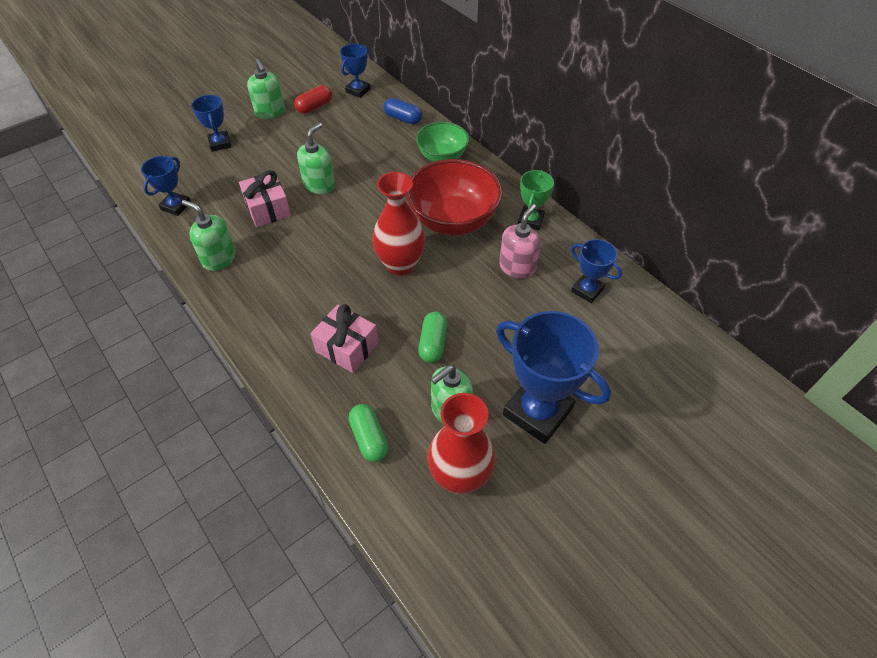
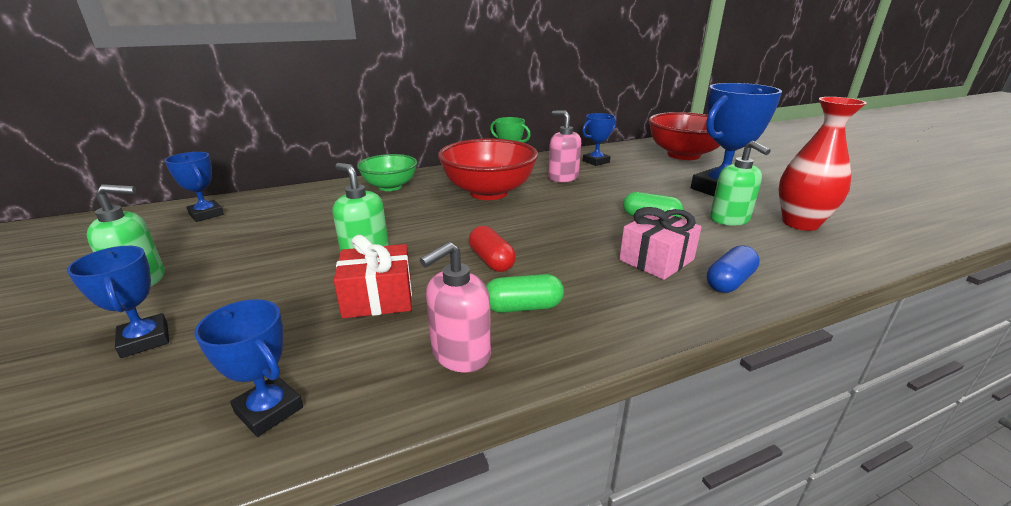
camera: 75 degrees left, 25 degrees down
green soap dispenser [182,200,236,271] -> pink soap dispenser [420,242,491,373]
blue trophy [191,95,231,152] -> blue trophy turned 60 degrees clockwise [67,246,169,358]
pink gift [239,170,291,227] -> red gift [333,235,412,318]
red capsule [294,85,332,114] -> red capsule moved to [469,226,516,272]
green capsule [349,404,388,462] -> green capsule moved to [486,274,564,313]
red vase [372,172,425,276] -> none
blue capsule [383,98,422,124] -> blue capsule moved to [707,245,760,293]
none -> red bowl [648,112,720,160]

